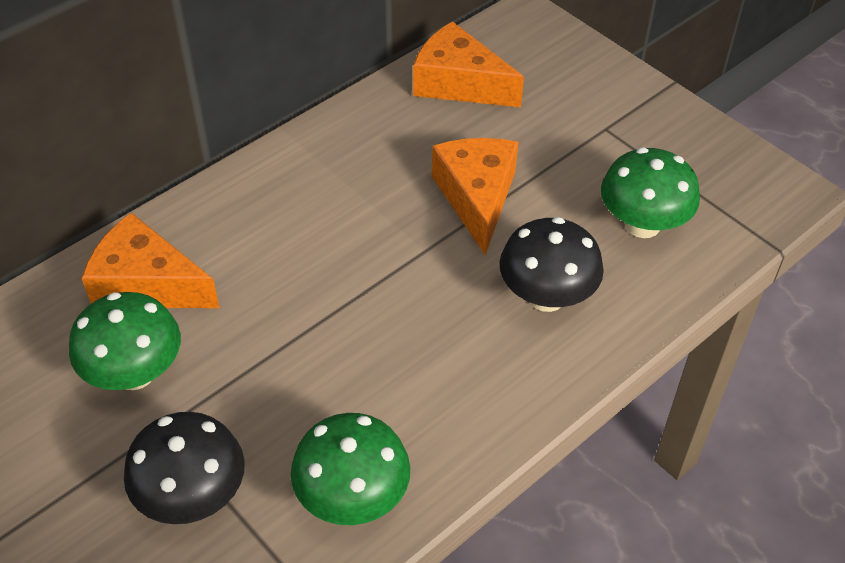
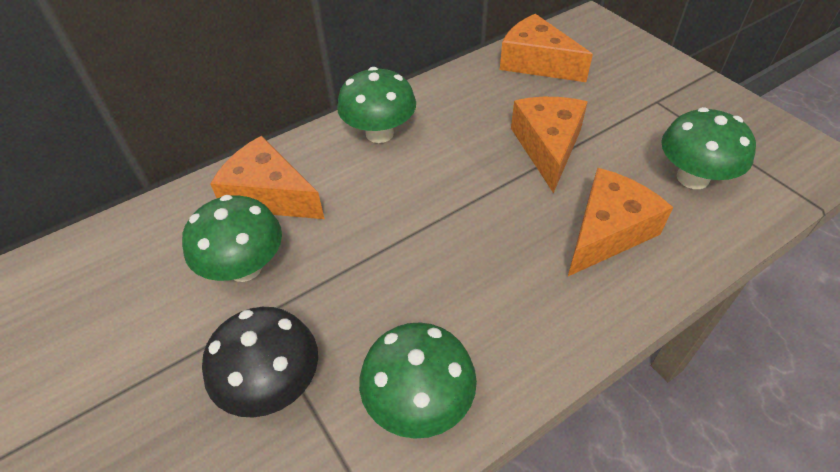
camera: 10 degrees right, 0 degrees up
black mushroom [499,217,604,312] -> orange cheese [568,168,673,276]
none -> green mushroom [337,67,416,143]

